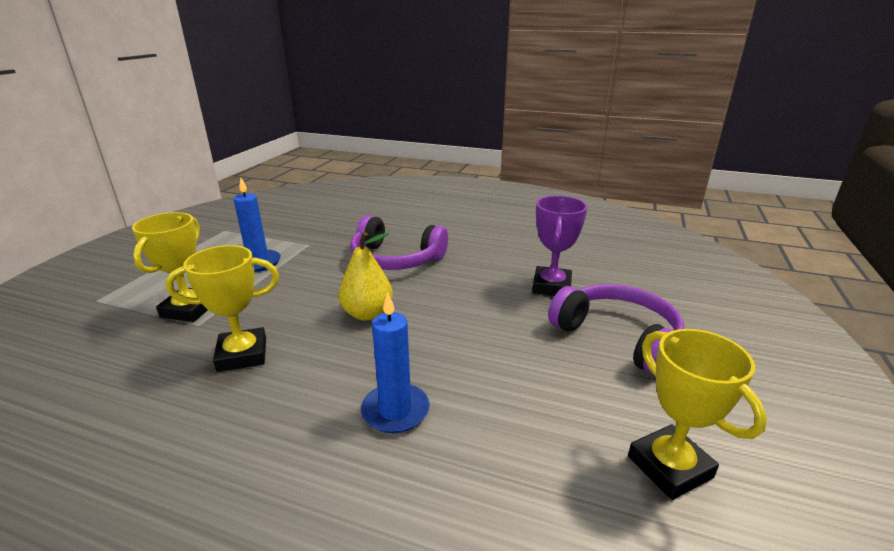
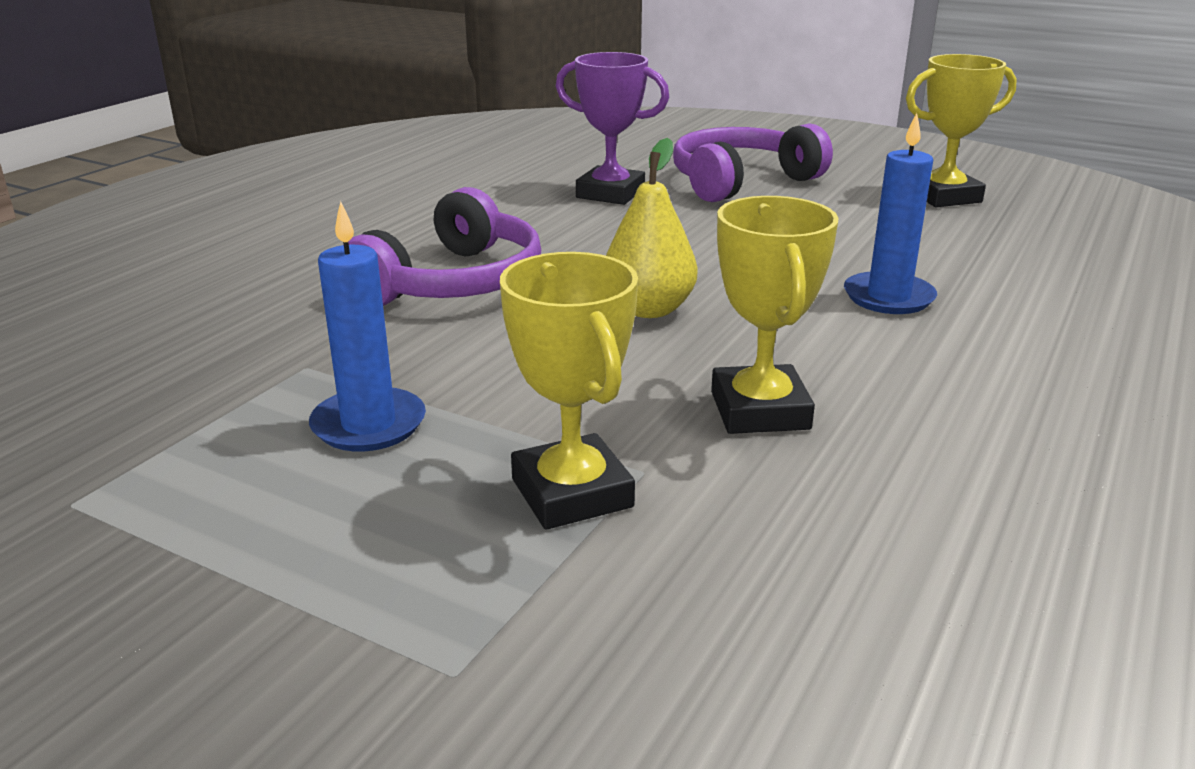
camera: 80 degrees left, 0 degrees up
yellow trophy [132,212,207,322] -> yellow trophy turned 45 degrees clockwise [500,252,638,530]

